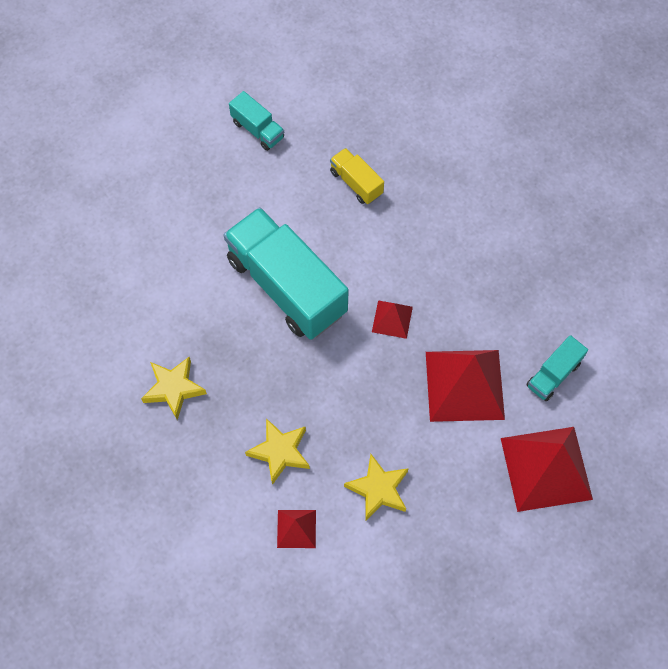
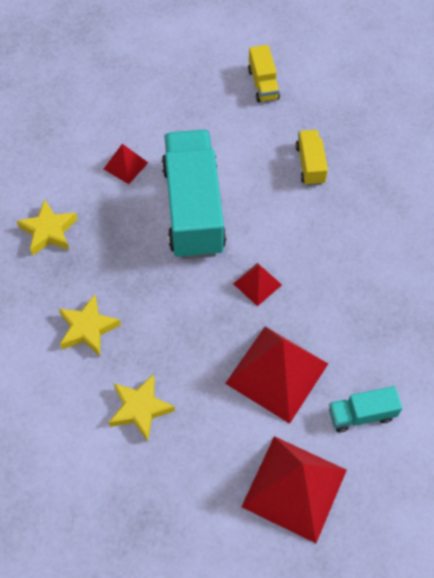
camera: 35 degrees right, 5 degrees down
turquoise truck [229,91,284,151] -> yellow truck [248,45,280,102]
red pyramid [277,510,316,548] -> red pyramid moved to [104,144,148,184]

